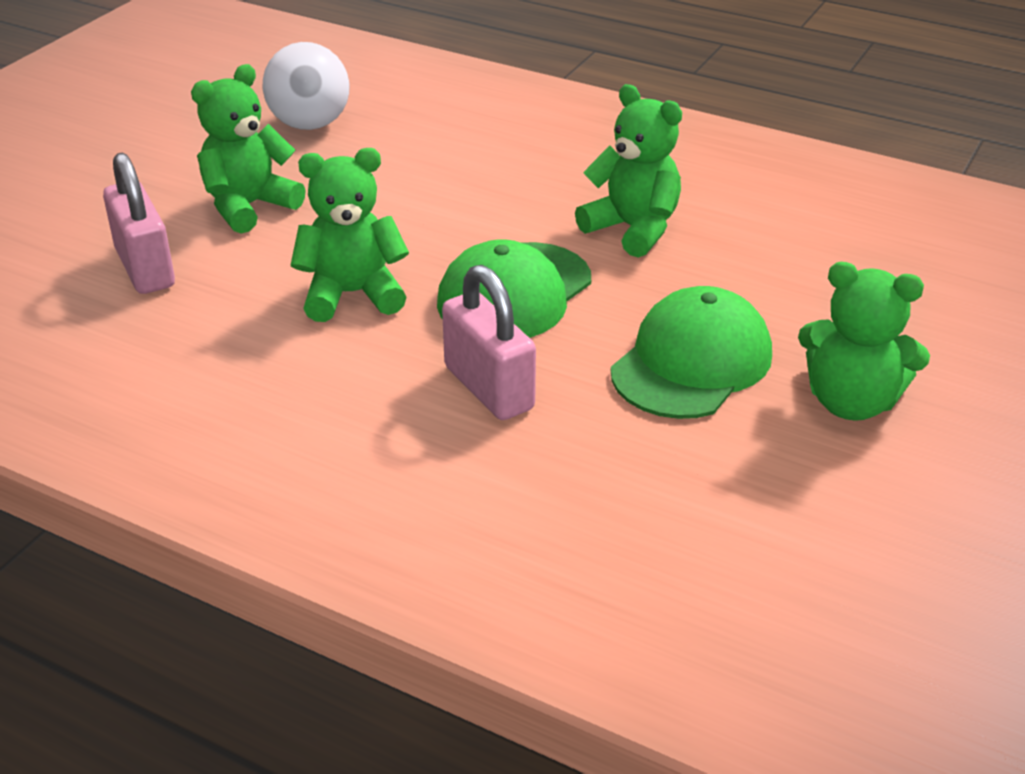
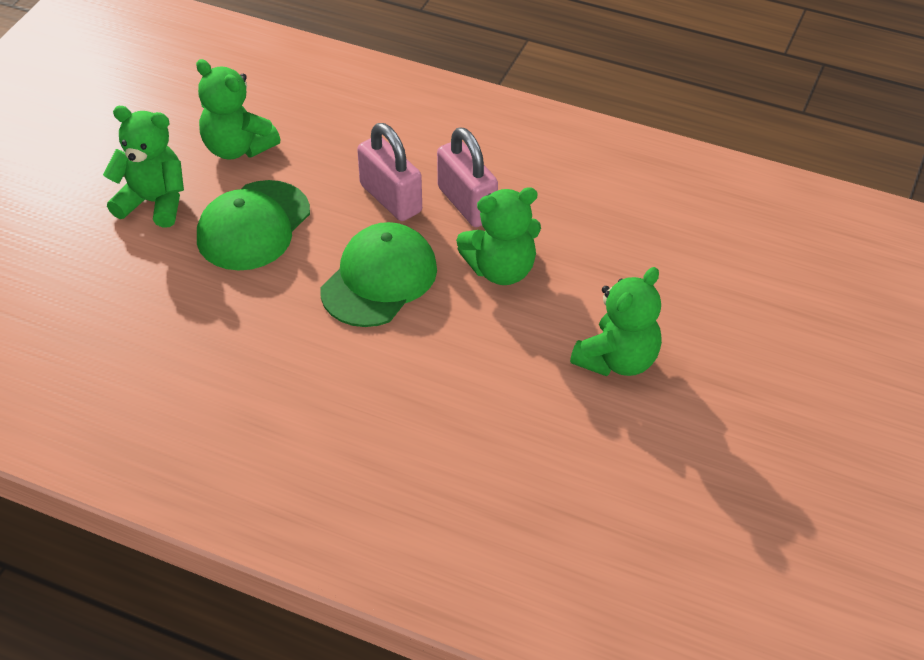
camera: 175 degrees right, 10 degrees up
pink padlock [103,153,175,294] -> pink padlock moved to [437,127,498,227]
white ball [263,42,349,130] -> none
green teddy bear [575,84,682,258] -> green teddy bear moved to [196,59,281,160]

